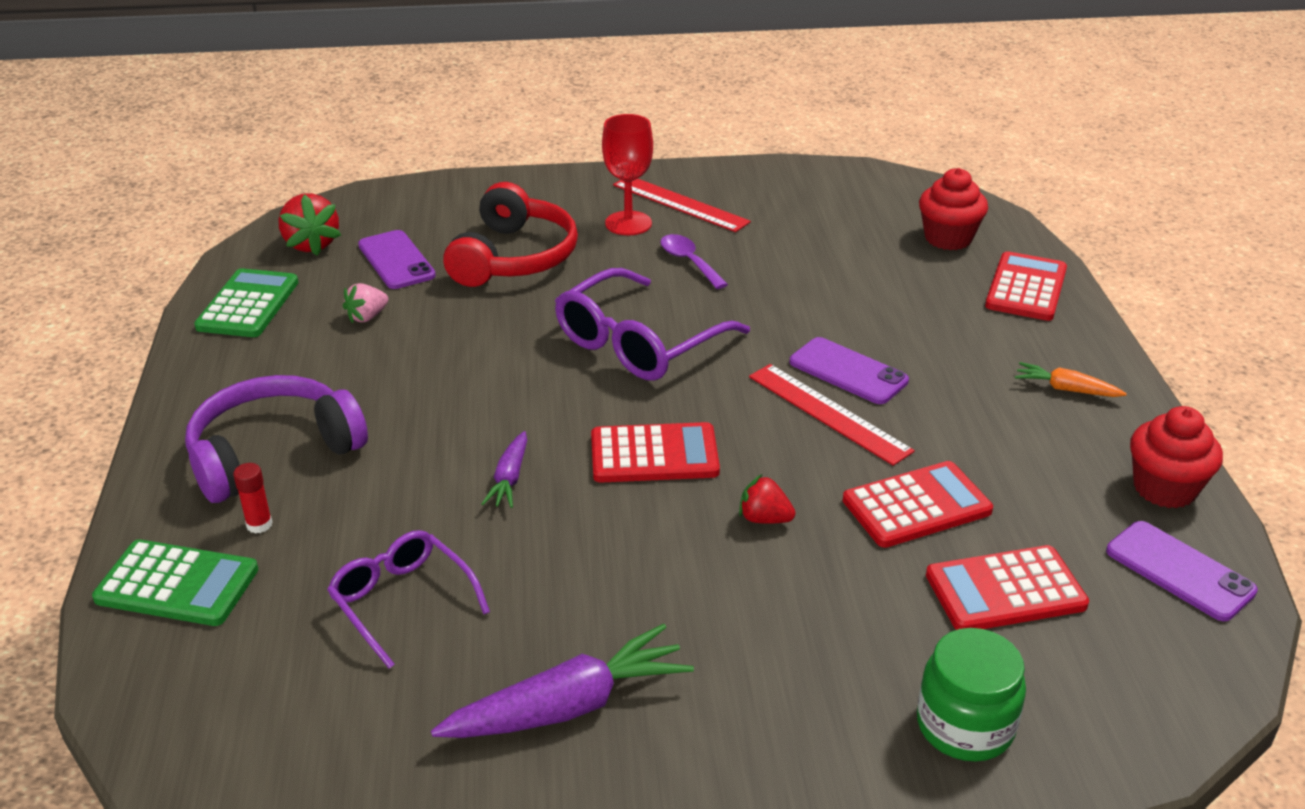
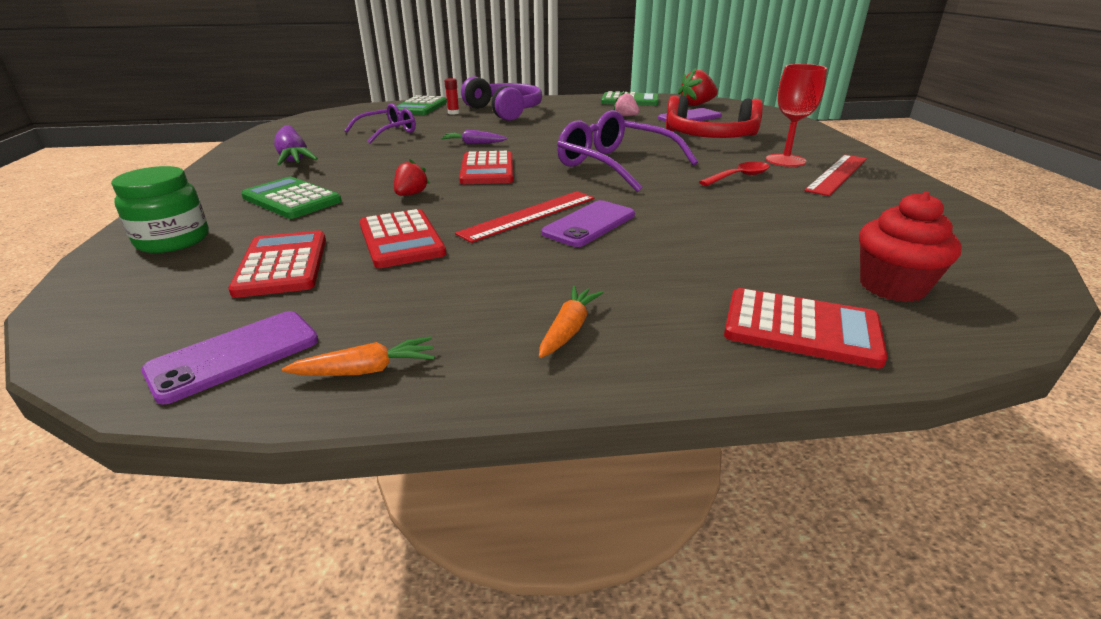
camera: 90 degrees right, 5 degrees down
purple spoon [660,234,728,289] -> red spoon [699,162,770,186]
red cupcake [1130,406,1223,508] -> orange carrot [282,337,435,376]
none -> green calculator [241,177,342,219]

